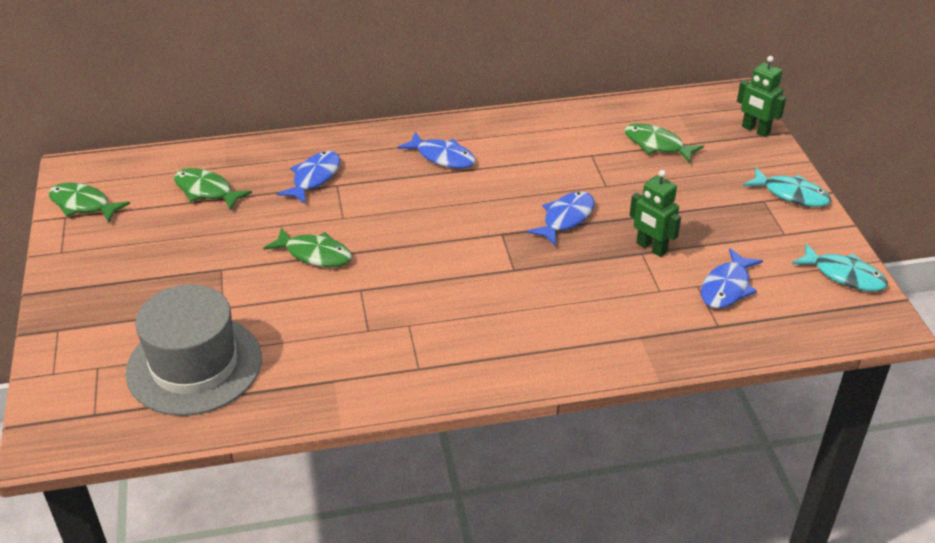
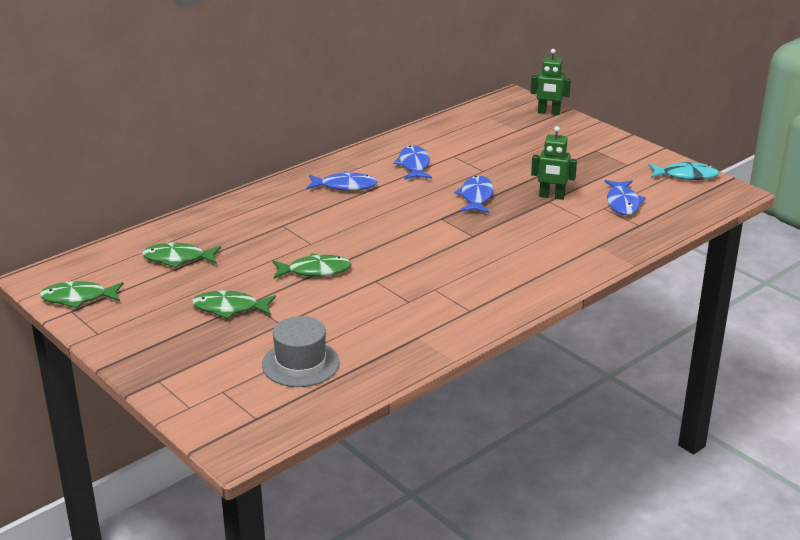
camera: 30 degrees left, 10 degrees down
grey hat [125,284,262,416] -> grey hat [262,316,340,387], size x0.65
blue fish [277,151,340,204] -> blue fish moved to [393,145,432,180]
green fish [624,123,704,163] -> green fish moved to [192,291,276,319]
turquoise fish [743,167,831,207] -> none

